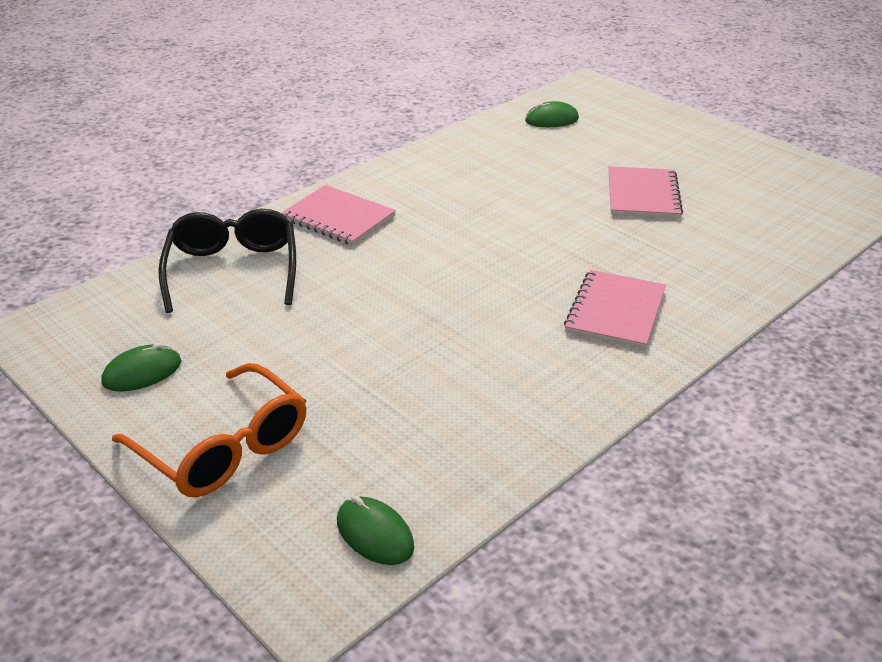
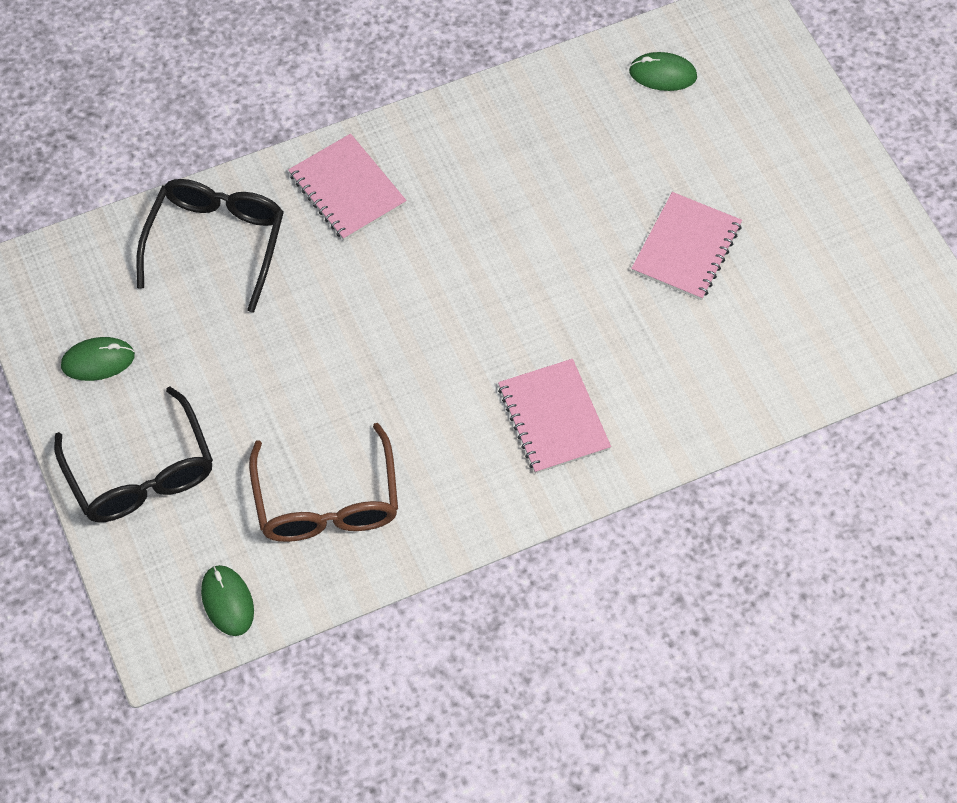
camera: 20 degrees right, 25 degrees up
orange glasses [112,363,307,497] -> black glasses [54,387,213,522]
pink notebook [564,270,666,349] -> pink notebook turned 60 degrees counterclockwise [498,359,611,474]
none -> brown glasses [249,423,398,542]

